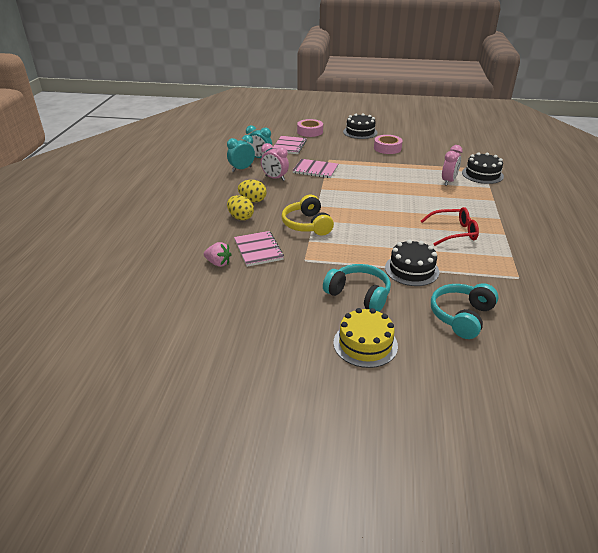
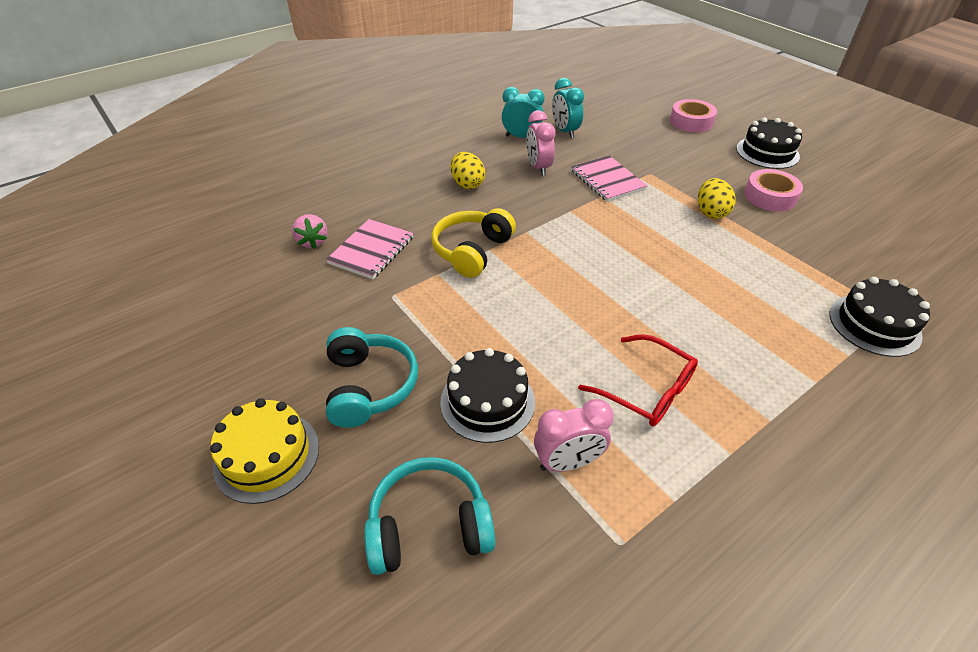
camera: 45 degrees right, 10 degrees up
yellow egg [227,195,254,220] -> yellow egg moved to [698,178,736,219]
pink notebook [272,136,307,154] -> none
pink clock [442,145,463,186] -> pink clock moved to [534,399,614,472]

